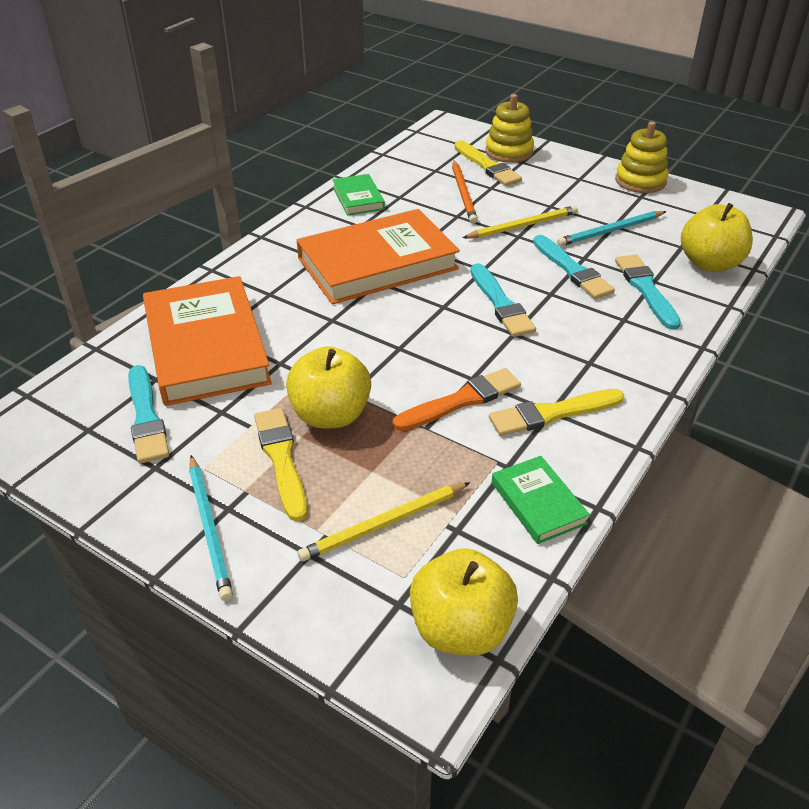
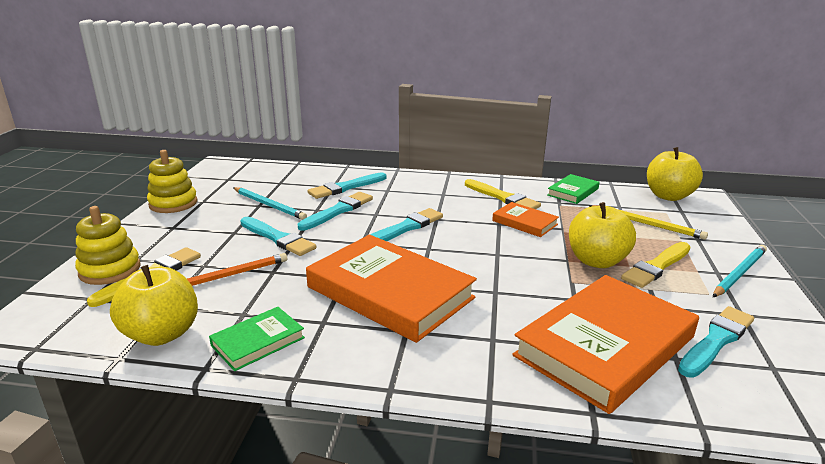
camera: 115 degrees left, 15 degrees down
orange brush [393,368,521,431] -> orange book [492,202,559,237]
yellow pencil [462,206,578,238] -> turquoise brush [240,217,316,256]
yellow apple [681,203,753,272] -> yellow apple moved to [110,265,198,346]

